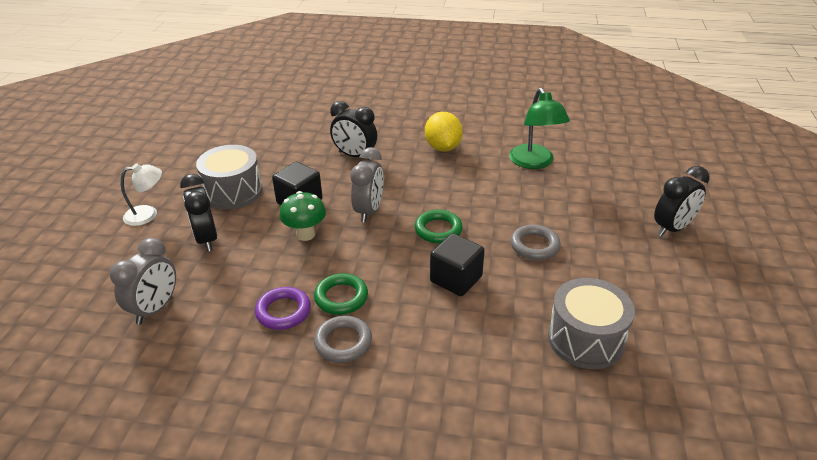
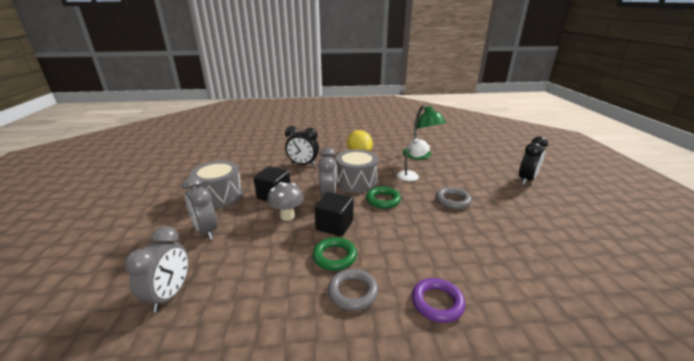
camera: 15 degrees left, 10 degrees down
white lamp [121,163,162,226] -> white lamp moved to [397,138,430,181]
black clock [180,174,217,251] -> grey clock [182,177,217,239]
purple ring [255,287,311,330] -> purple ring moved to [412,278,466,323]
green mushroom [280,191,326,241] -> grey mushroom [267,182,304,221]
black cube [430,233,485,296] -> black cube moved to [314,192,353,236]
grey drum [548,278,635,369] -> grey drum moved to [336,149,378,193]

